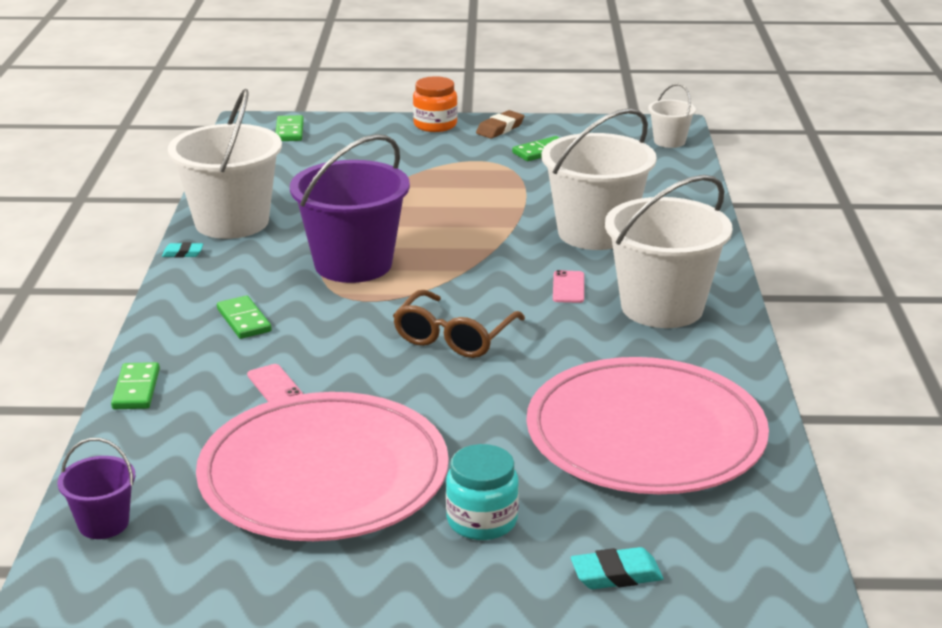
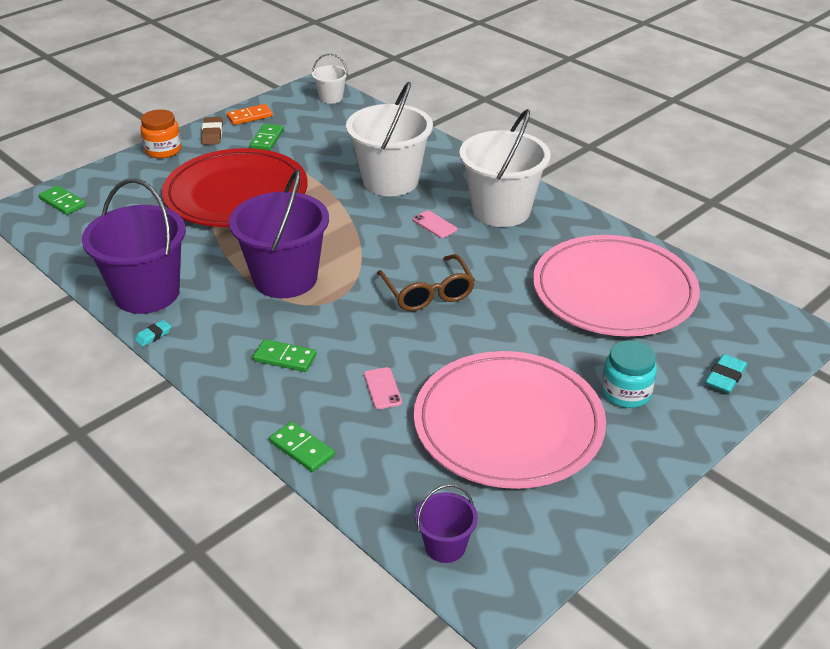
camera: 45 degrees left, 10 degrees up
white bucket [168,89,282,239] -> purple bucket [82,178,186,314]
pink phone [247,364,303,402] -> pink phone turned 60 degrees clockwise [364,367,402,409]
none -> red plate [162,148,308,227]
none -> orange domino [227,104,273,125]

